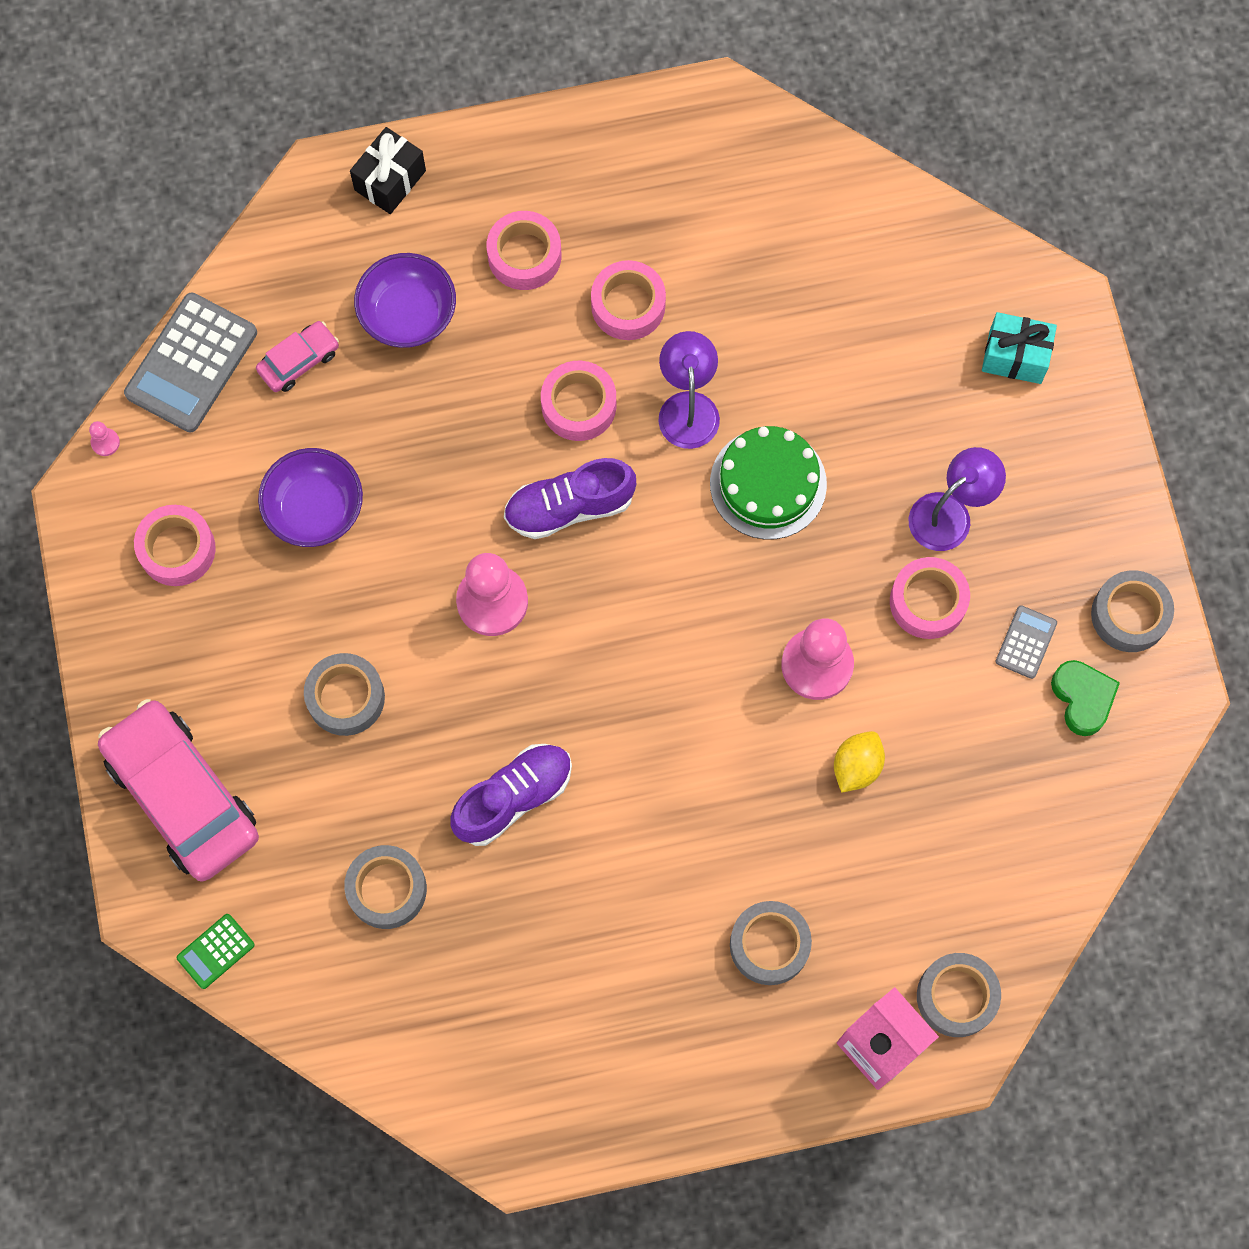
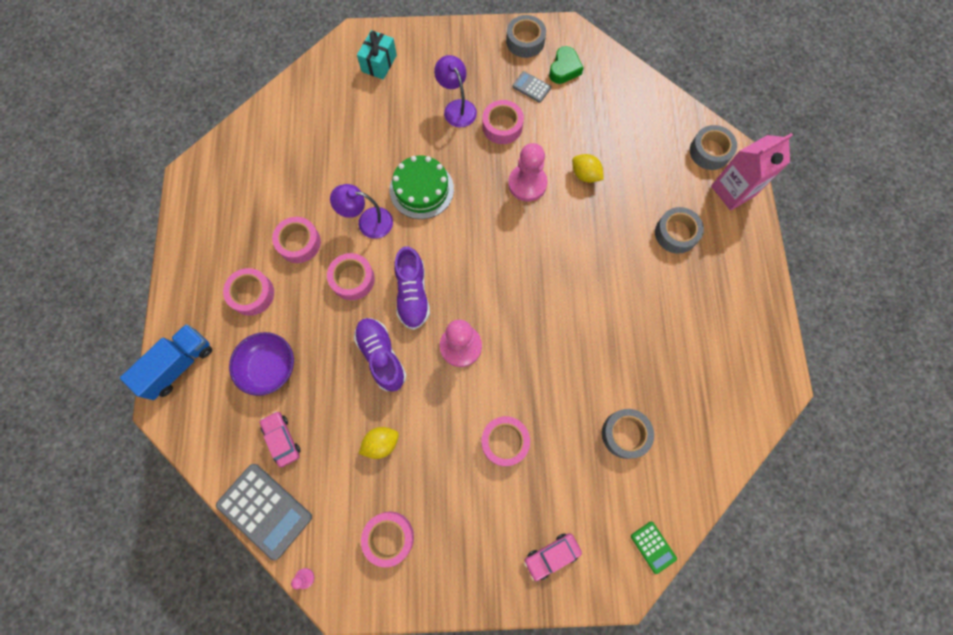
camera: 80 degrees left, 0 degrees up
pink car [98,699,259,881] -> pink car [524,533,582,581], size x0.48
purple bowl [258,448,363,547] -> yellow lemon [359,427,399,459]
grey tape [304,653,385,736] -> pink tape [481,416,530,466]
black gift [350,127,426,214] -> blue truck [120,324,212,400]
purple shoe [450,744,572,846] -> purple shoe moved to [354,318,406,392]
green heart [1051,660,1120,736] -> green heart turned 120 degrees clockwise [549,46,584,84]

